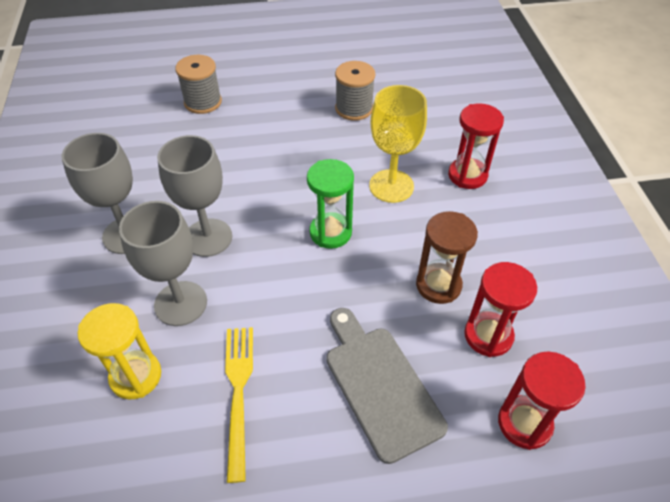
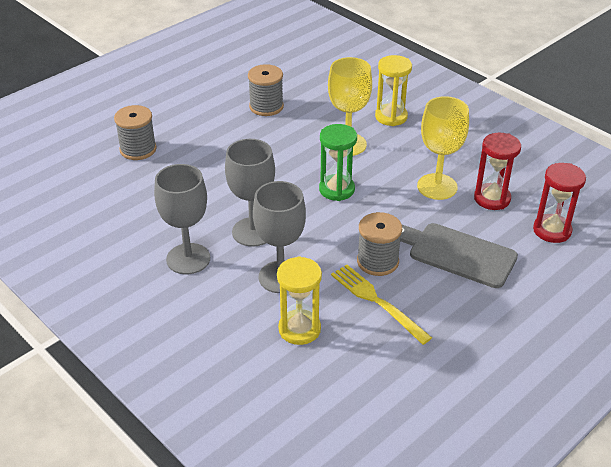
camera: 35 degrees left, 10 degrees down
brown hourglass [416,211,478,304] -> yellow goblet [417,96,469,200]
red hourglass [448,103,504,189] -> yellow hourglass [375,55,412,126]
none -> grey spool [357,212,402,276]

